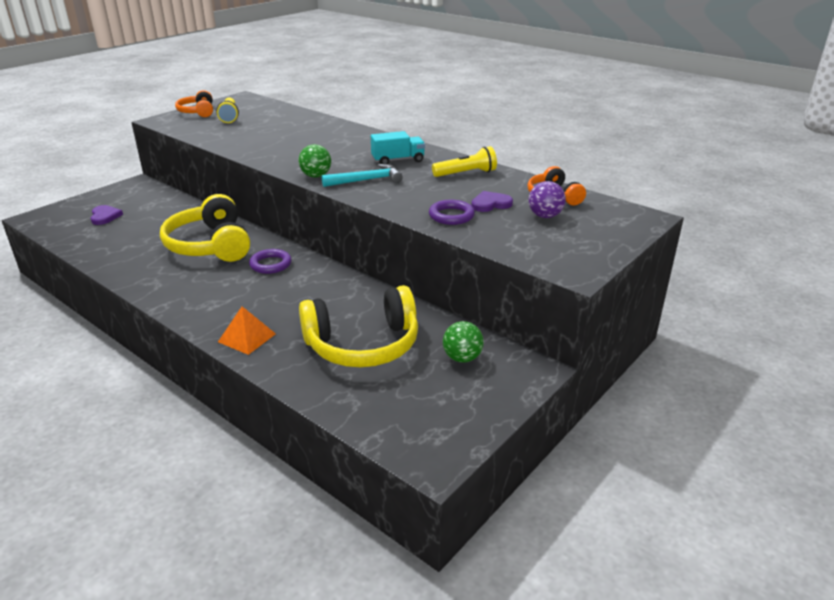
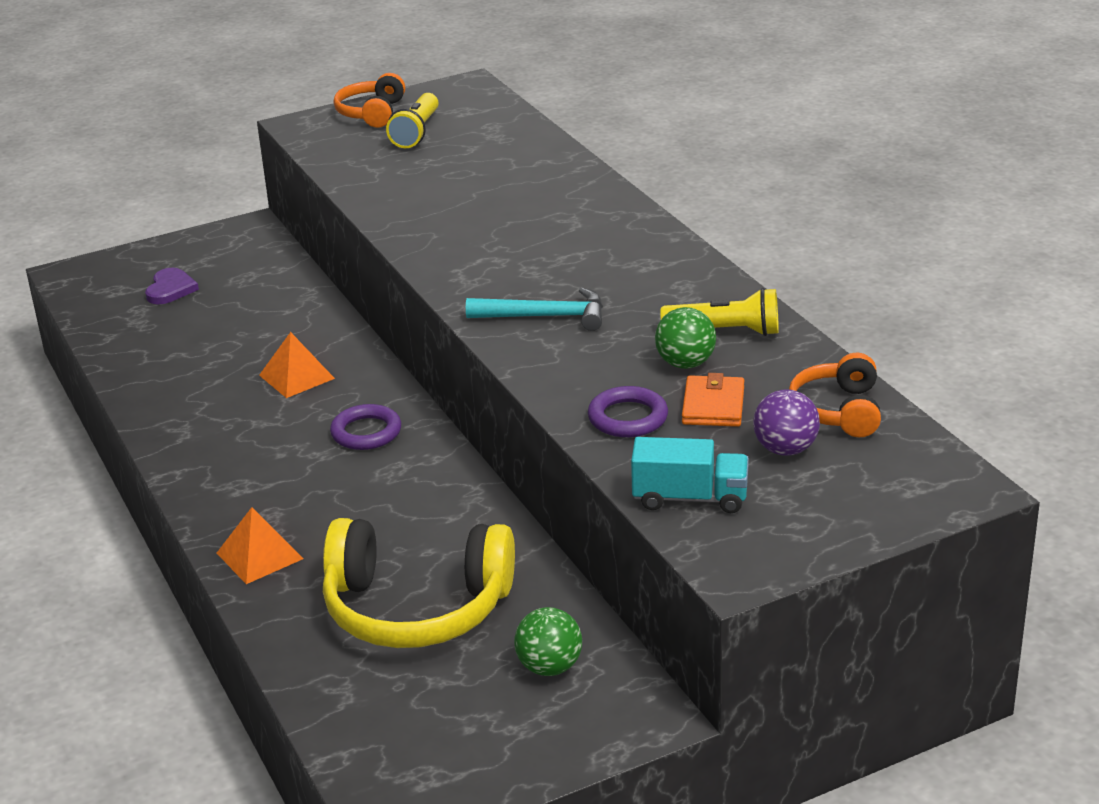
camera: 25 degrees right, 0 degrees up
yellow headphones [160,194,250,262] -> orange pyramid [259,332,335,398]
green ball [299,144,331,178] -> green ball moved to [655,307,716,369]
turquoise truck [371,131,425,164] -> turquoise truck moved to [631,437,749,513]
purple heart [471,191,513,212] -> orange wallet [682,373,744,427]

